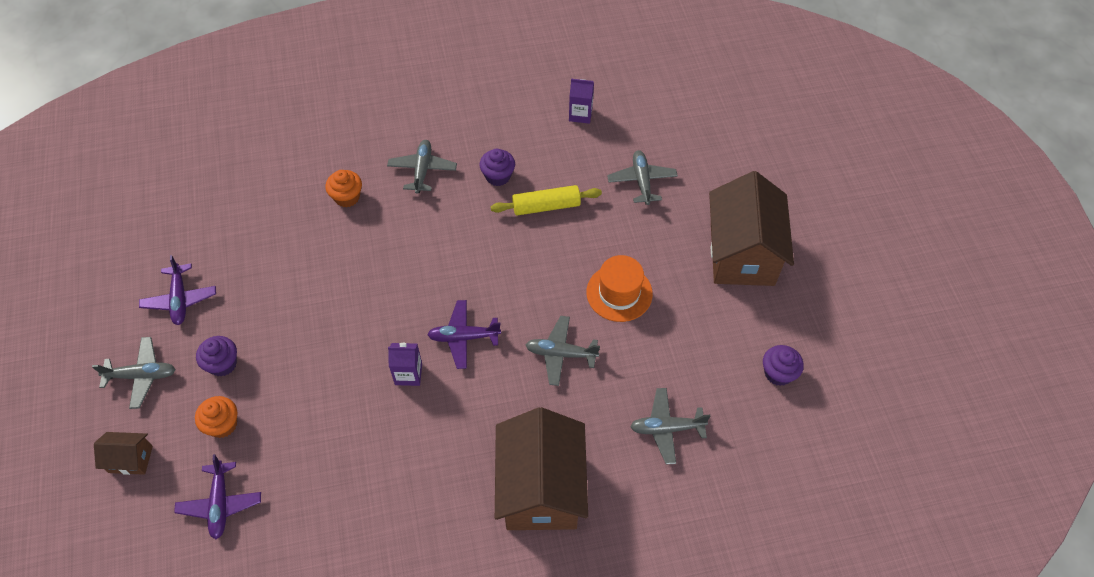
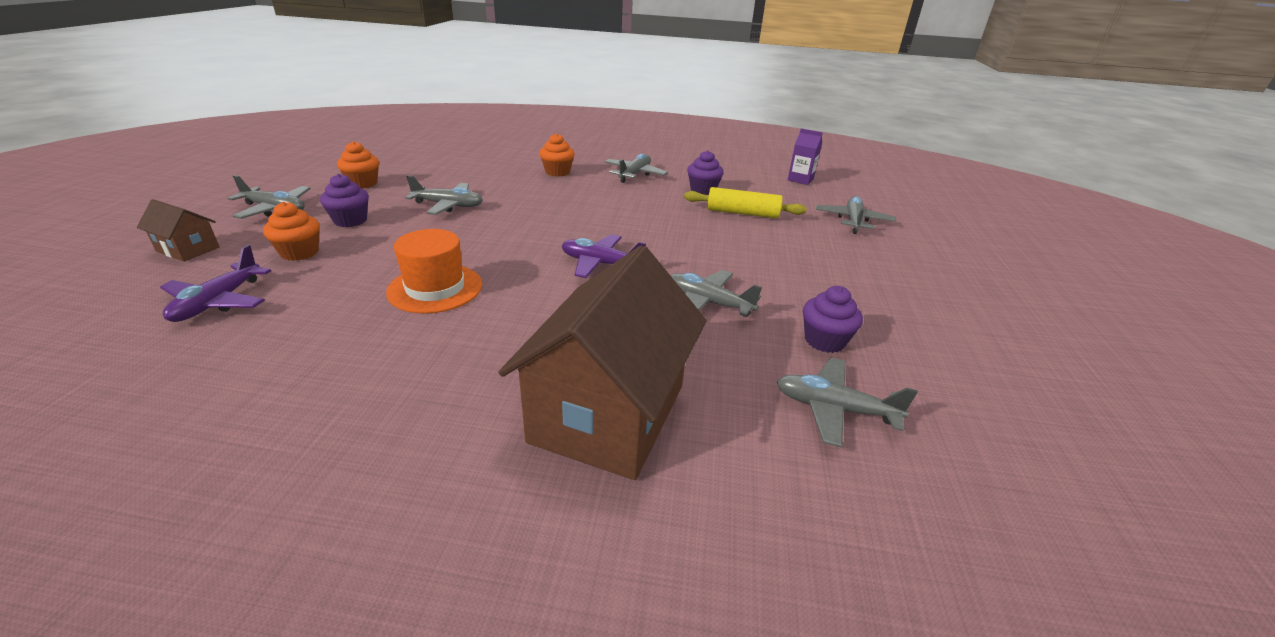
camera: 20 degrees right, 25 degrees down
purple plane [139,255,216,325] -> orange cupcake [337,141,379,188]
purple carton [388,343,422,386] -> none
orange hat [586,255,653,322] -> orange hat moved to [386,229,482,314]
brown house [709,171,794,286] -> none
purple cupcake [763,345,804,386] -> purple cupcake moved to [803,286,863,353]
none -> grey plane [405,175,483,215]

